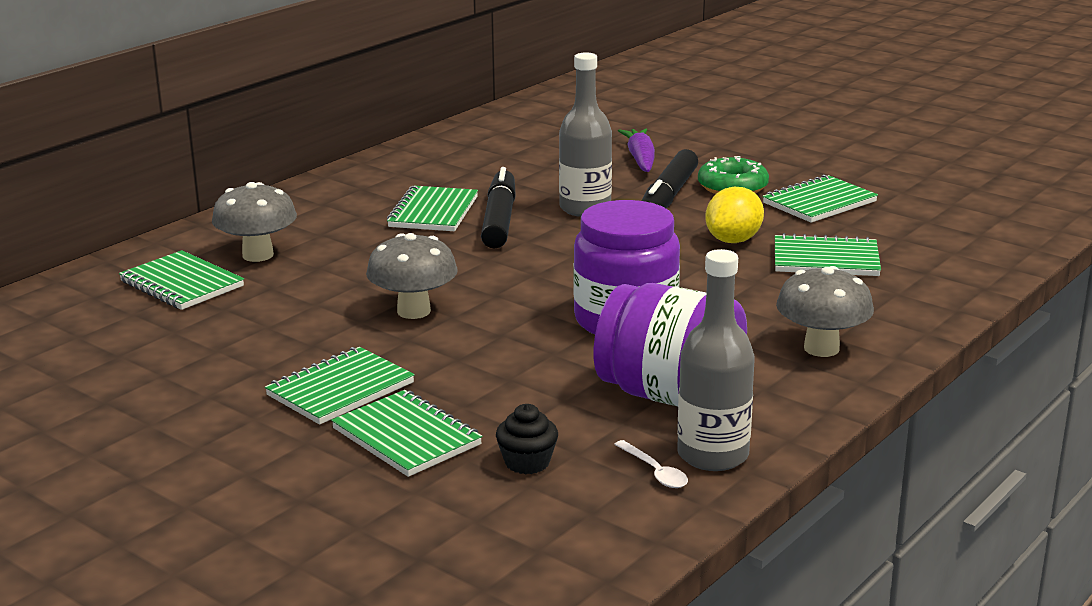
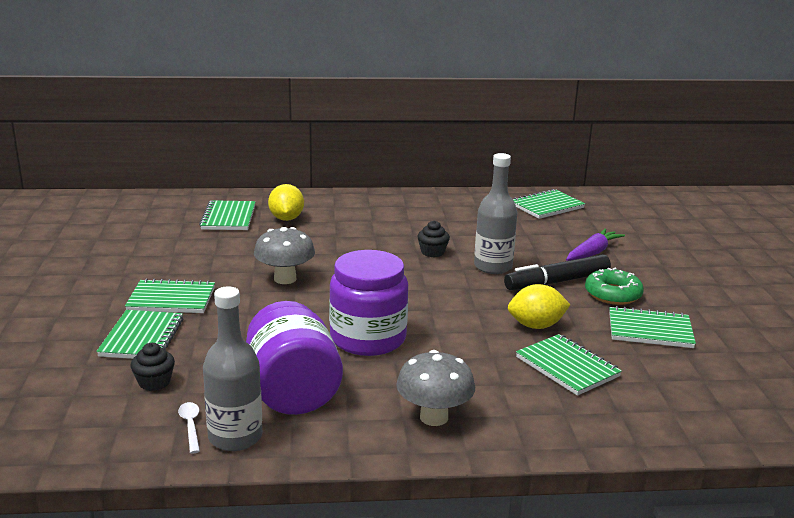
camera: 45 degrees right, 0 degrees up
grey mushroom [212,182,297,262] -> yellow lemon [268,184,304,221]
green notebook [387,186,478,231] -> green notebook moved to [513,189,585,219]
black marker [481,167,516,249] -> black cupcake [417,221,450,257]
white spoon [614,440,688,488] -> white spoon turned 150 degrees clockwise [178,402,200,453]

